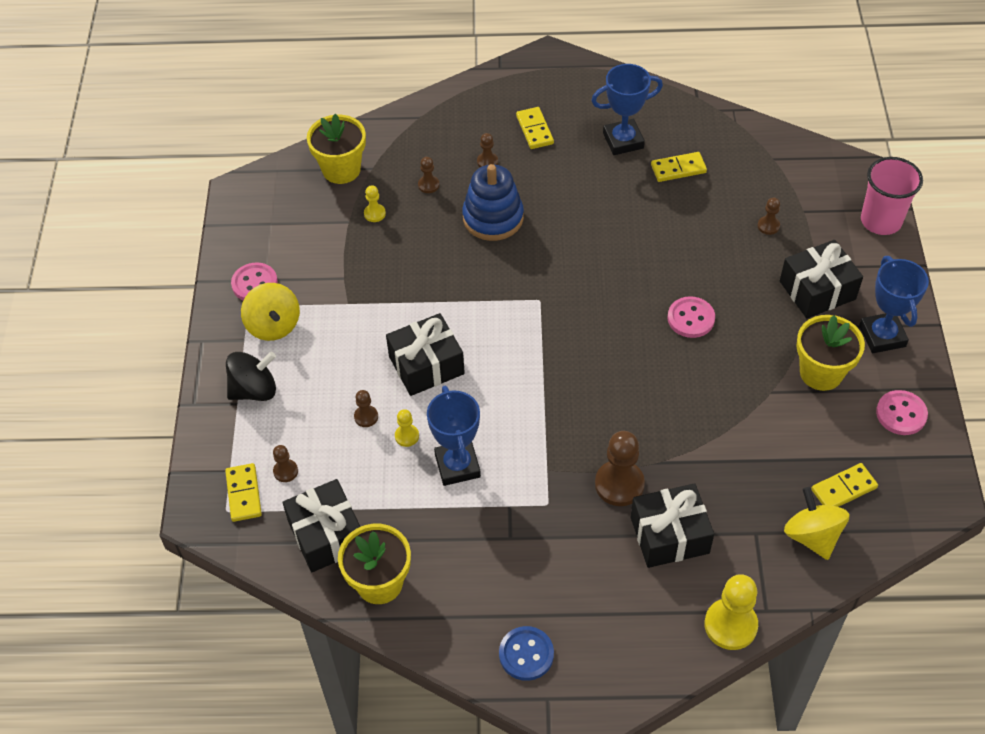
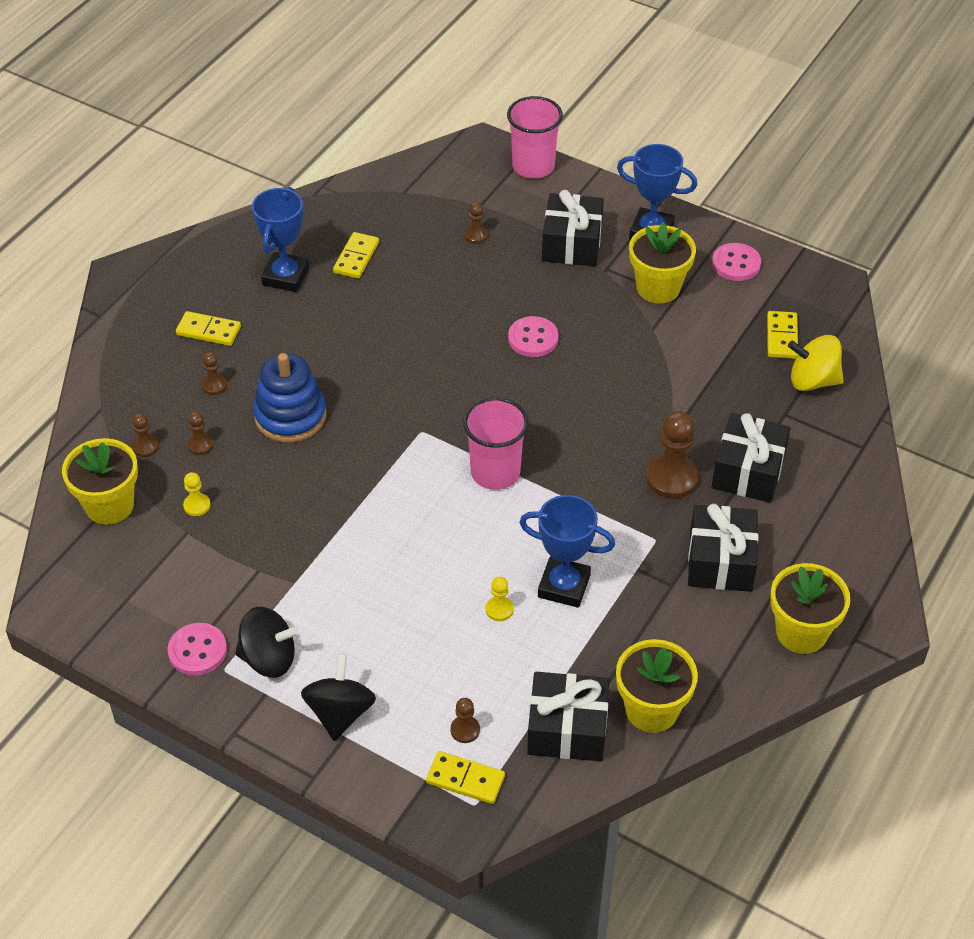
camera: 60 degrees left, 5 degrees down
yellow spinning top [241,283,300,341] -> black spinning top [235,607,300,678]
brown pawn [354,390,378,427] -> brown pawn moved to [132,413,159,457]
black gift [386,313,465,396] -> black gift moved to [688,504,759,592]
blue button [499,626,554,681] -> yellow flower pot [770,563,851,654]
yellow pawn [704,574,758,650] -> none
none -> pink cup [463,397,529,490]

